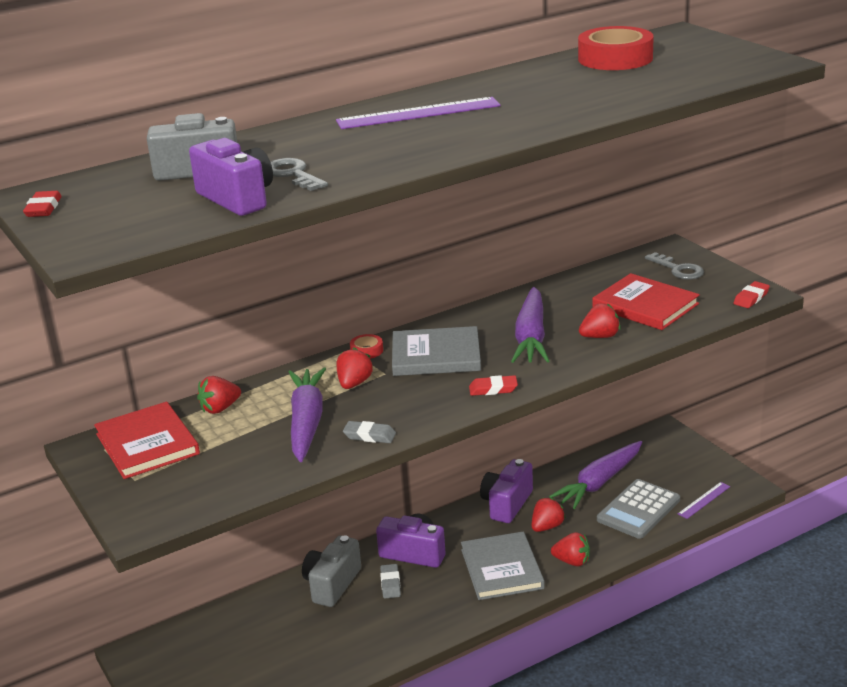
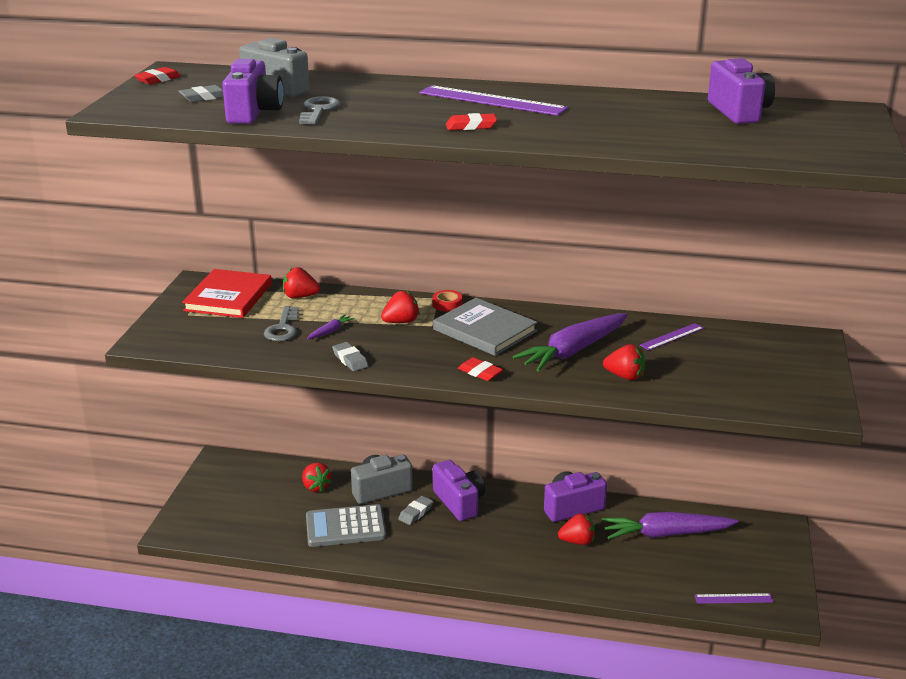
camera: 40 degrees right, 0 degrees up
purple carrot [288,368,326,462] -> purple carrot [307,314,355,339], size x0.41
grey book [461,532,545,600] -> none
red strawberry [551,532,590,566] -> red strawberry moved to [302,463,332,492]
red tape [578,26,654,70] -> purple camera [708,58,775,124]
red book [592,273,700,330] -> none
grey calculator [597,479,680,539] -> grey calculator moved to [306,504,386,547]
grey key [645,252,704,280] -> grey key moved to [264,306,298,341]
red eraser [733,281,770,308] -> red eraser moved to [446,113,497,130]
none -> grey eraser [179,85,224,102]
none -> purple ruler [640,323,704,351]

